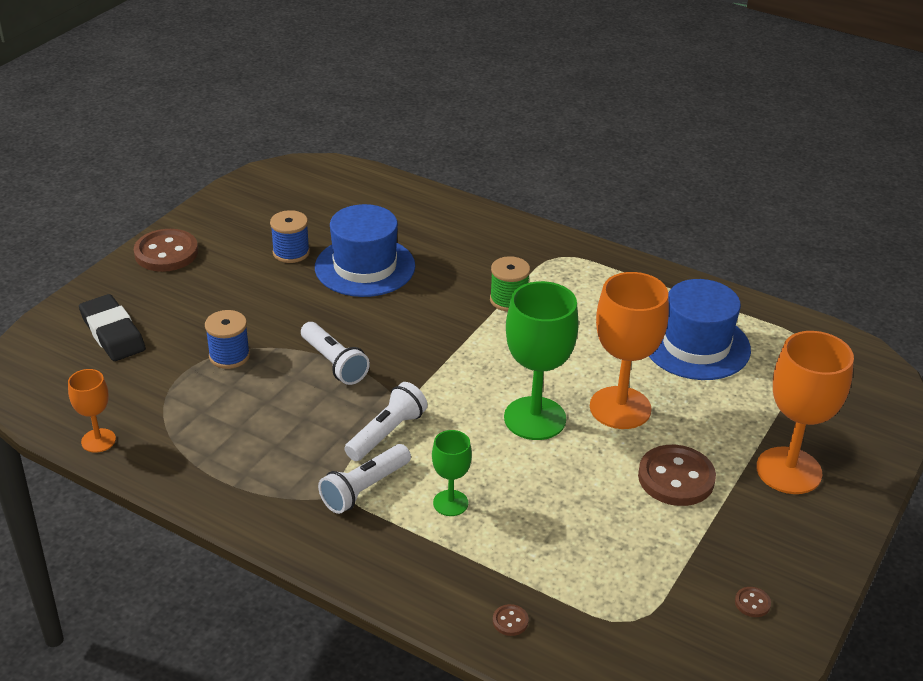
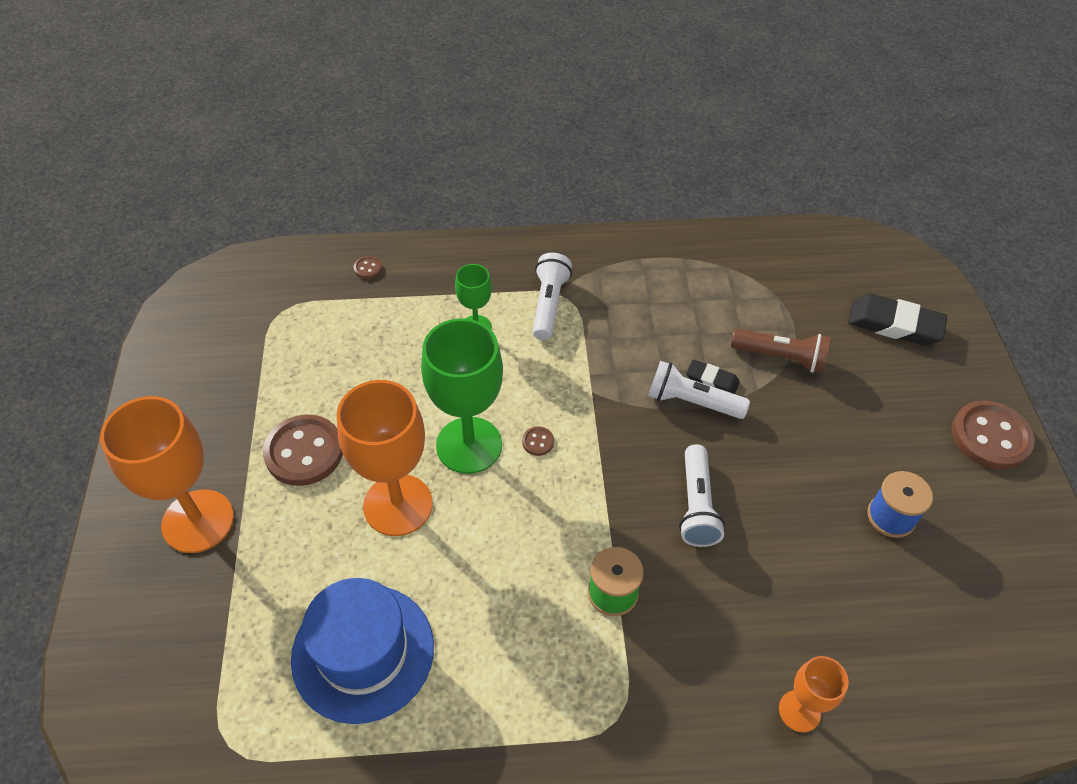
camera: 145 degrees right, 15 degrees up
orange goblet [68,369,116,453] -> orange goblet moved to [779,656,849,733]
blue spool [205,310,250,369] -> brown flashlight [731,328,831,373]
blue hat [315,204,415,297] -> none
white flashlight [344,382,428,461] -> white flashlight moved to [679,444,725,547]
brown button [735,587,771,617] -> brown button moved to [522,426,554,456]
none -> black eraser [686,359,740,394]

